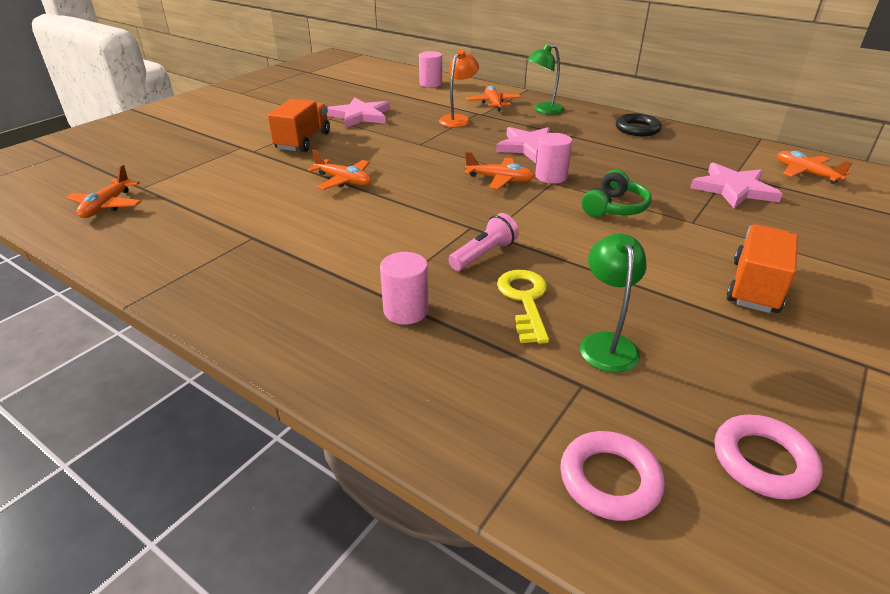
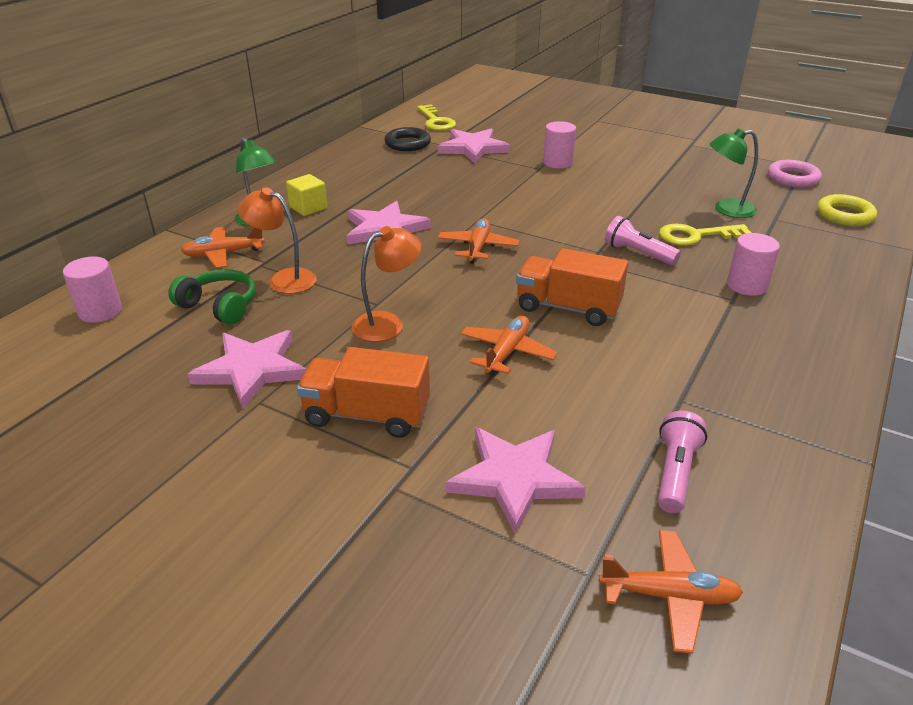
camera: 95 degrees left, 0 degrees up
pink cylinder [535,133,572,183] -> pink cylinder moved to [543,121,576,169]
pink ring [560,431,665,521] -> yellow ring [817,194,877,226]
green headphones [582,170,652,217] -> green headphones moved to [168,269,256,325]
black ring [616,113,662,136] -> black ring moved to [385,127,431,151]
orange truck [726,224,798,313] -> orange truck moved to [516,248,628,326]
orange plane [777,151,852,184] -> yellow key [417,104,456,131]
none -> yellow cube [286,174,328,216]
none -> orange lamp [352,226,421,342]
none -> pink star [446,427,586,535]
none -> pink flashlight [658,411,707,513]

